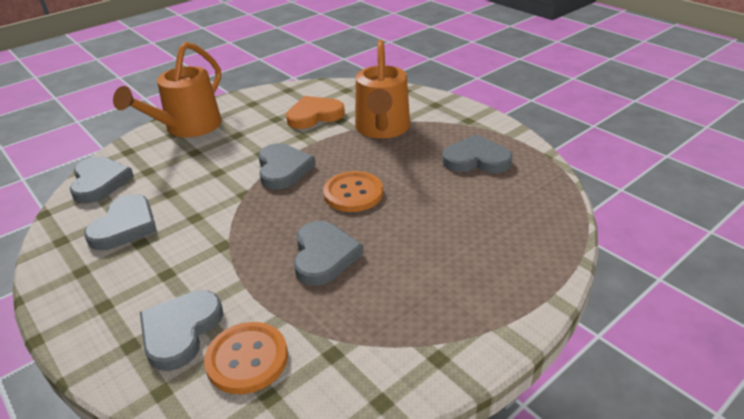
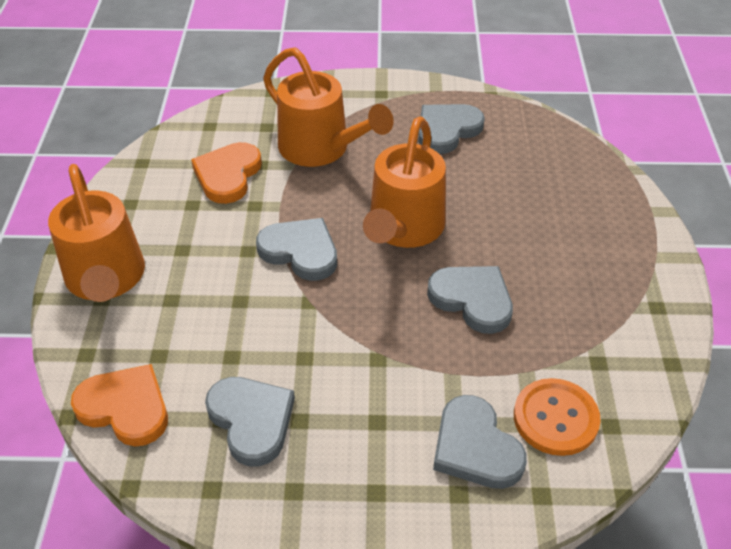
camera: 50 degrees left, 10 degrees up
grey heart [70,156,134,204] -> orange heart [71,364,168,447]
orange button [323,171,383,212] -> orange watering can [363,116,446,248]

